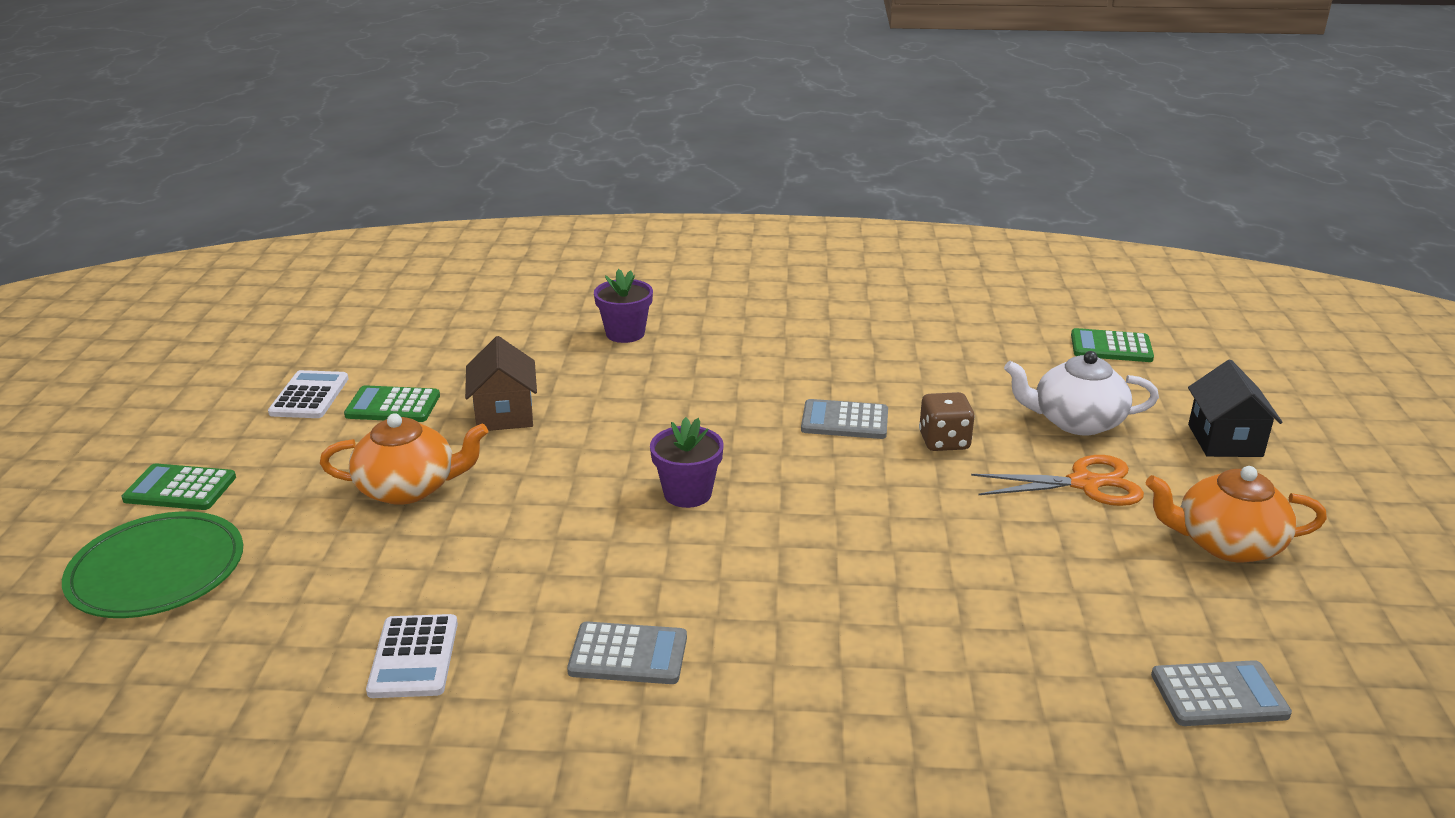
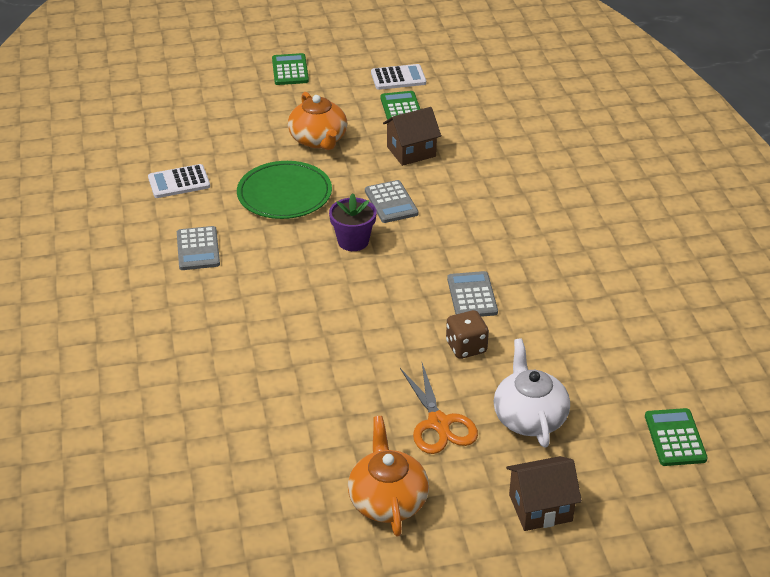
camera: 75 degrees right, 10 degrees up
green plate [62,511,243,618] -> green plate moved to [237,161,332,219]
purple flower pot [594,269,653,343] -> none
grey calculator [1151,660,1292,726] -> grey calculator moved to [365,180,418,223]
black house [1188,360,1283,457] -> brown house [506,456,582,531]

